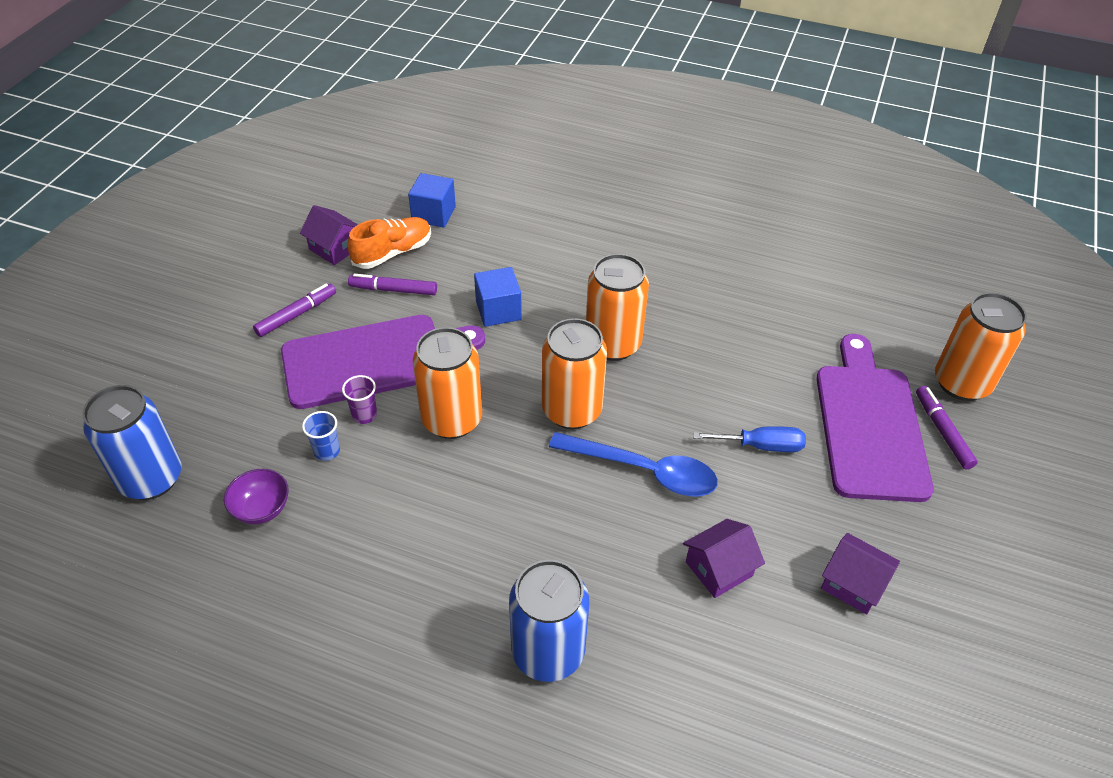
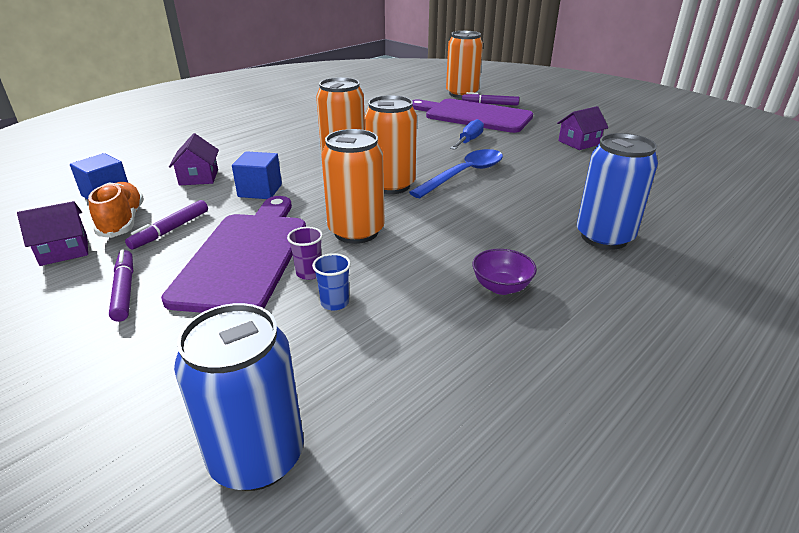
camera: 65 degrees left, 15 degrees down
purple bowl [224,469,289,524] -> purple bowl moved to [472,249,537,295]
purple house [683,519,765,598] -> purple house moved to [169,133,219,185]

